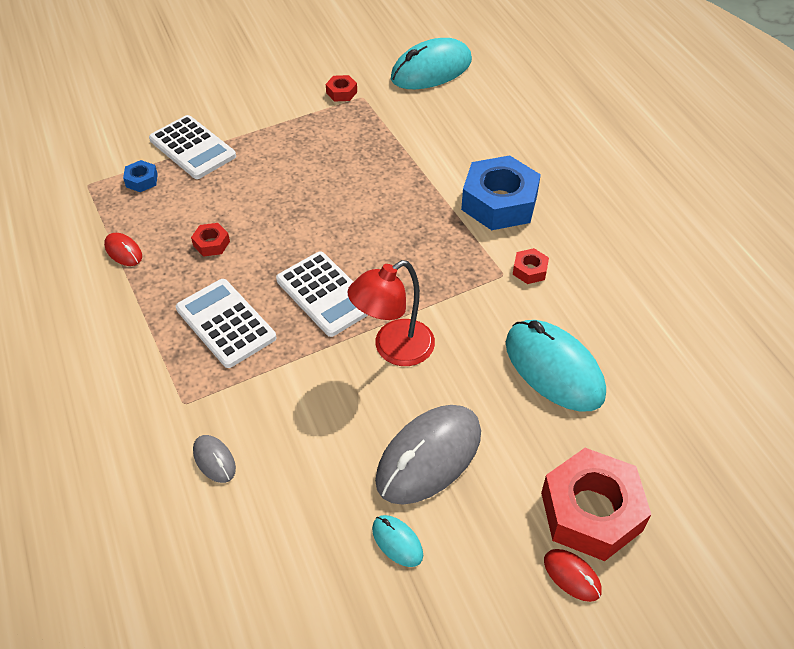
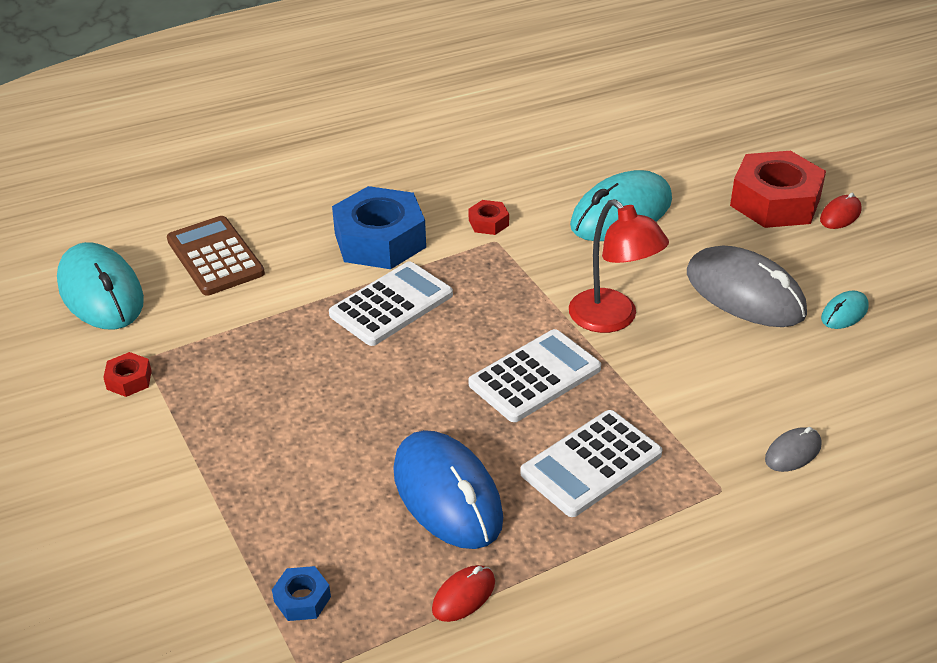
camera: 90 degrees left, 10 degrees down
white calculator [149,115,236,179] -> white calculator moved to [329,261,453,346]
red nut [191,223,230,257] -> blue mouse [393,430,503,549]
none -> brown calculator [167,216,265,296]

